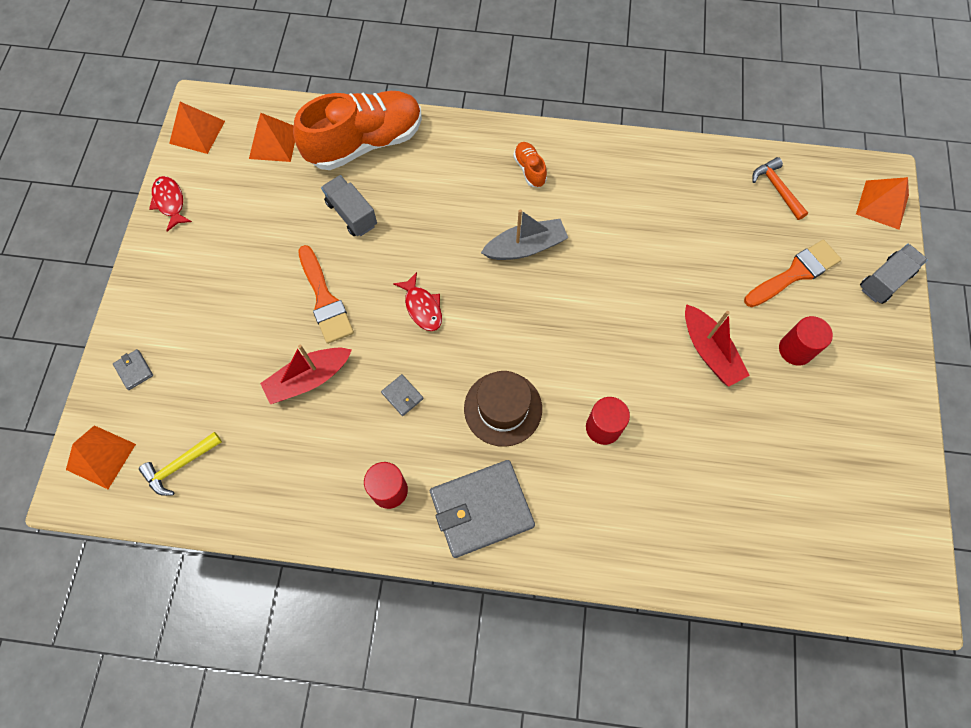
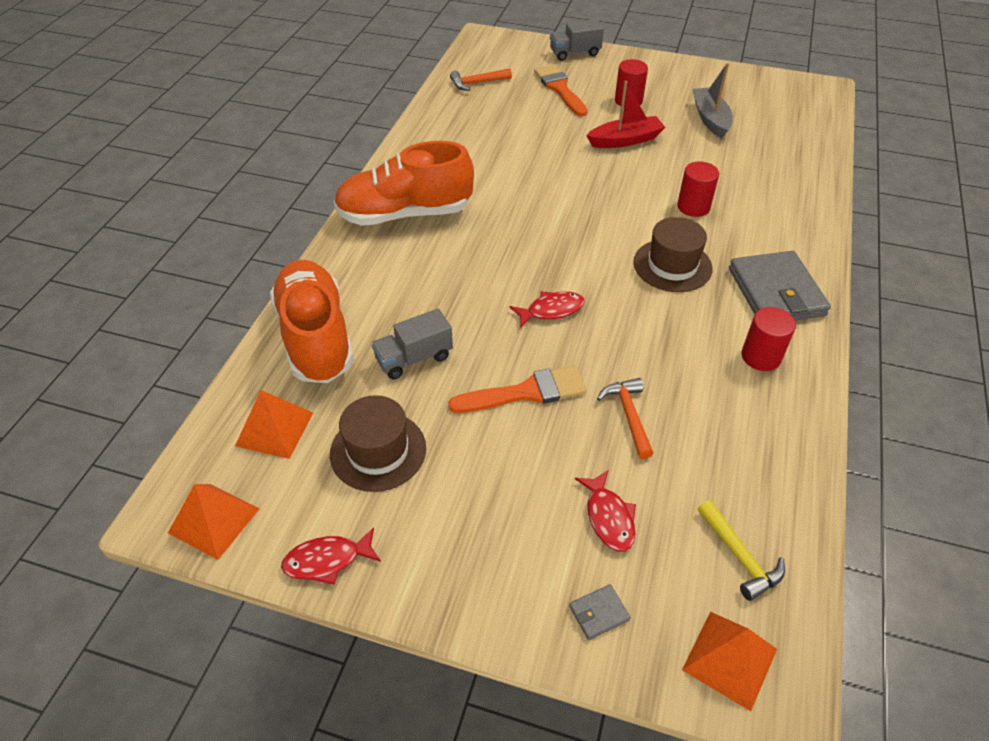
camera: 80 degrees left, 20 degrees down
red boat [260,345,352,404] -> orange hammer [597,378,654,459]
grey wallet [381,374,424,416] -> none
grey boat [481,209,568,260] -> grey boat moved to [693,63,733,138]
orange shoe [513,142,547,187] -> orange shoe [334,141,474,226], size x2.38
orange pyramid [856,177,909,230] -> none
grey truck [860,244,928,304] -> grey truck turned 75 degrees counterclockwise [550,19,604,61]
none -> brown hat [330,395,426,492]
none -> red fish [575,470,636,551]

